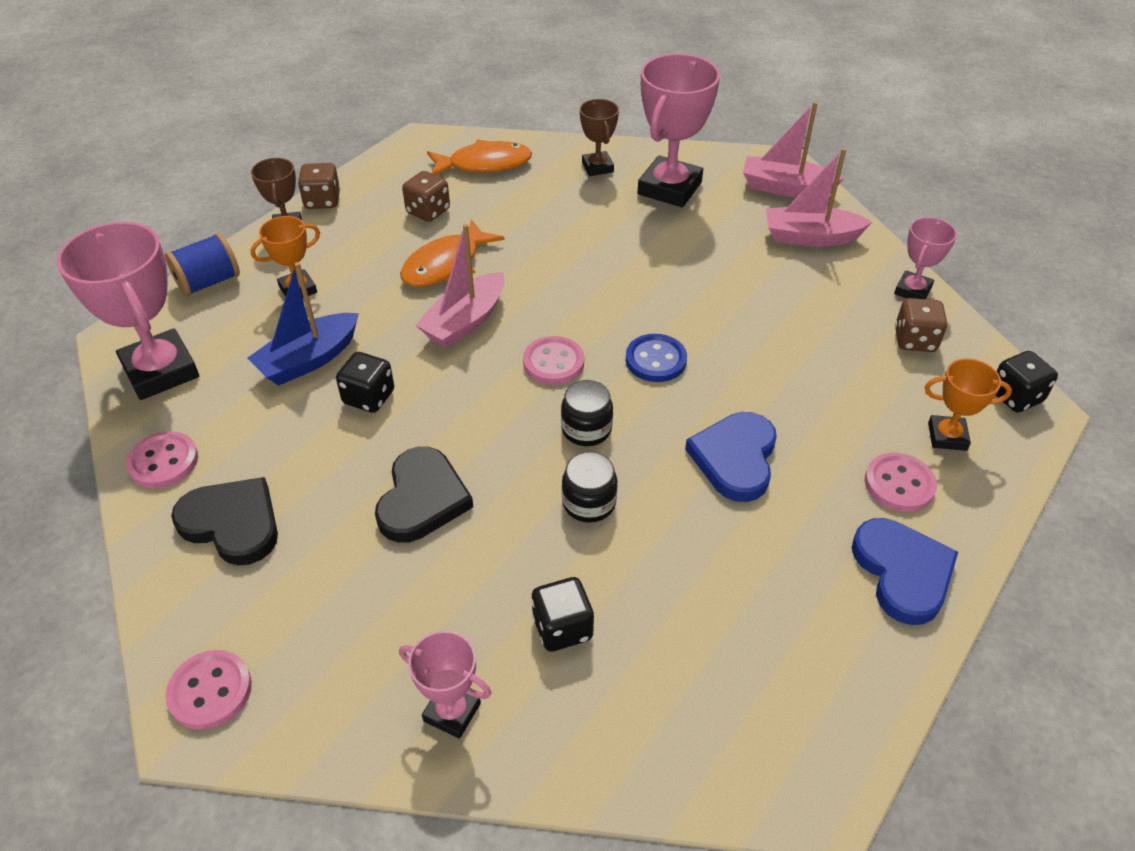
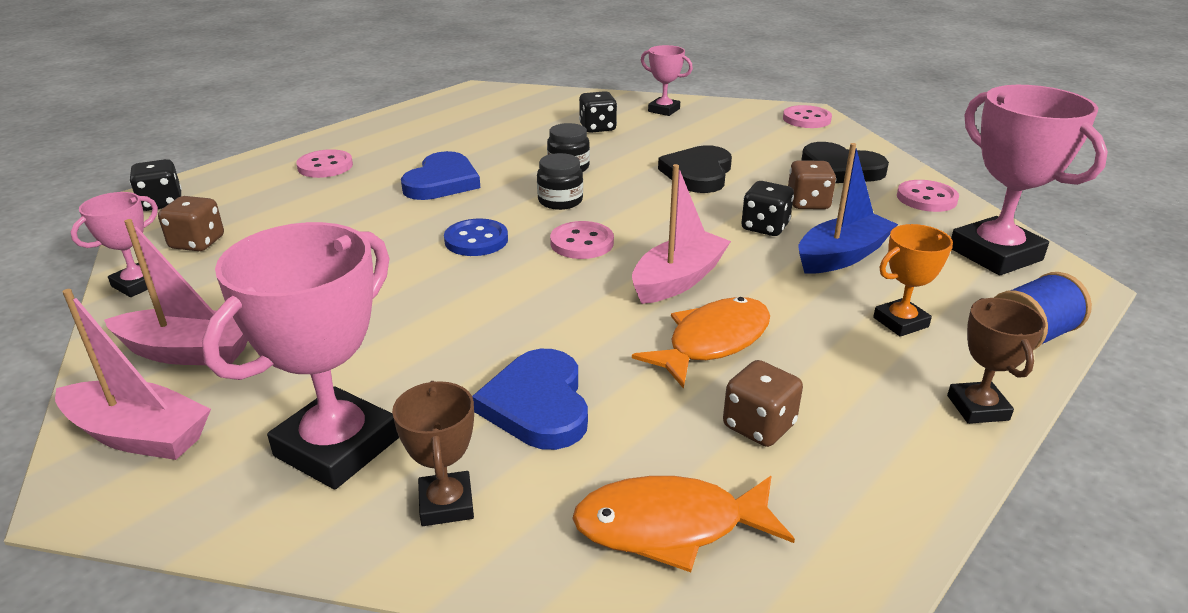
camera: 175 degrees left, 15 degrees down
brown dice [298,163,340,209] -> brown dice moved to [788,161,836,209]
blue heart [851,518,958,625] -> blue heart moved to [472,349,588,450]
orange trophy [925,358,1012,451] -> none

